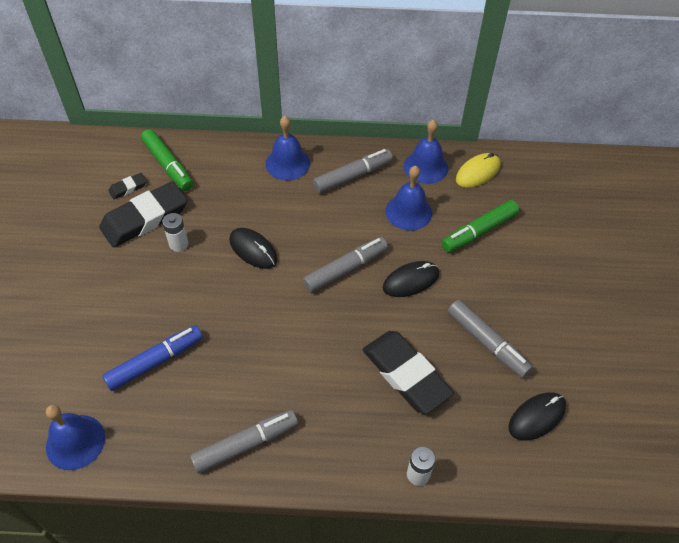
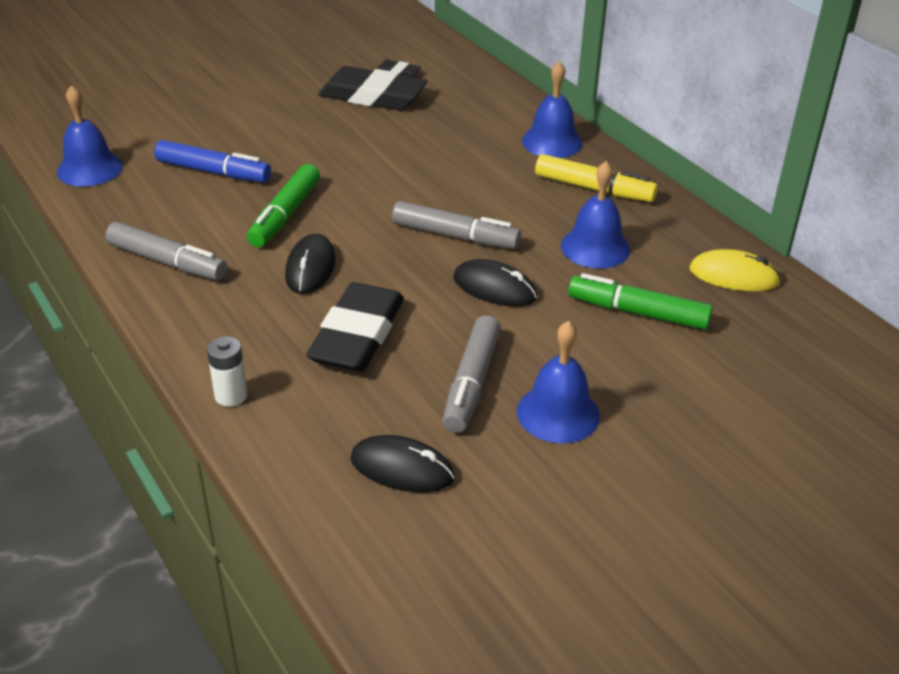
camera: 55 degrees right, 15 degrees down
green marker [141,129,193,191] -> green marker moved to [247,164,320,247]
white battery [162,213,188,252] -> none
black mouse [229,228,278,269] -> black mouse moved to [285,234,335,294]
grey marker [313,149,393,193] -> yellow marker [535,154,658,202]
blue bell [404,119,448,184] -> blue bell moved to [517,321,600,443]

